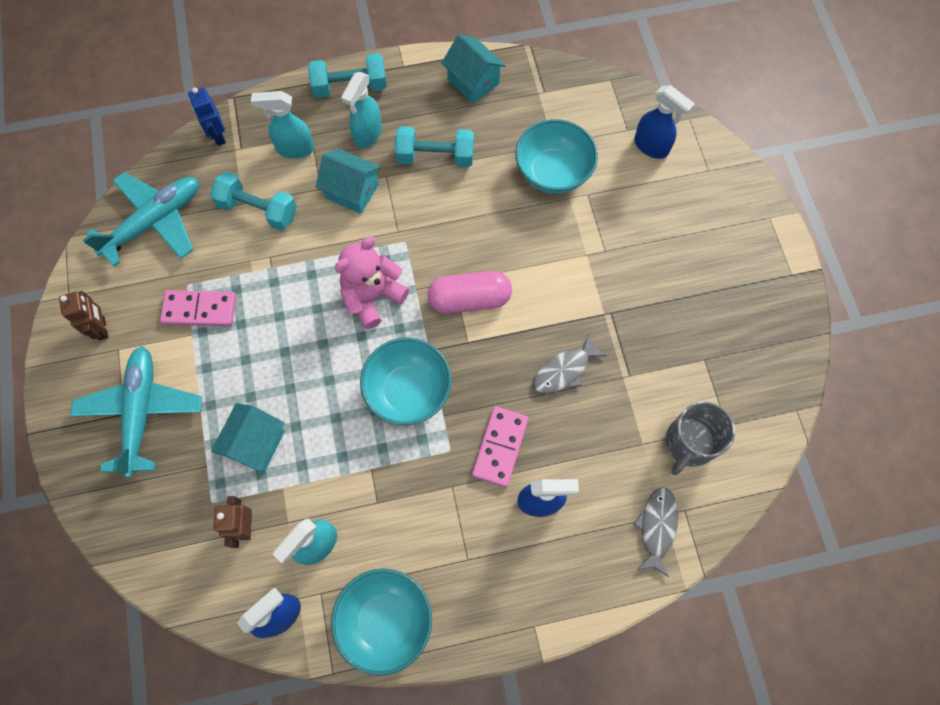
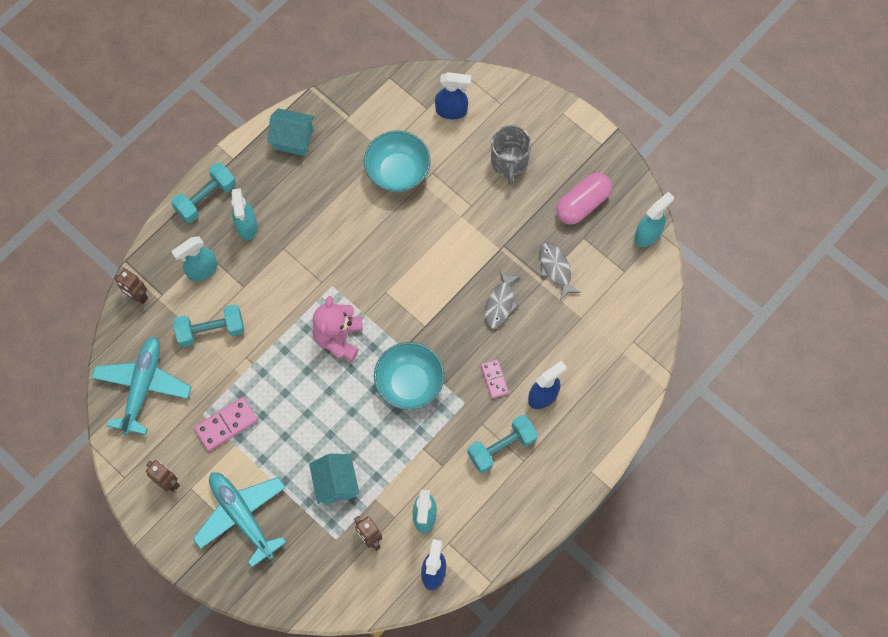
camera: 35 degrees left, 0 degrees up
blue robot [188,87,226,146] -> brown robot [114,268,148,304]
turquoise house [315,149,381,214] -> none
turquoise bowl [331,568,432,676] -> none
turquoise dumbbell [395,126,474,167] -> turquoise dumbbell moved to [467,415,538,473]
pink capsule [427,271,512,314] -> pink capsule moved to [556,173,612,225]
pink domino [472,406,529,487] -> pink domino [481,359,509,399], size x0.65
grey fish [634,487,678,577] -> grey fish moved to [540,242,581,300]
grey mug [666,402,735,475] -> grey mug moved to [491,125,532,185]
none -> turquoise spray bottle [634,192,674,247]

